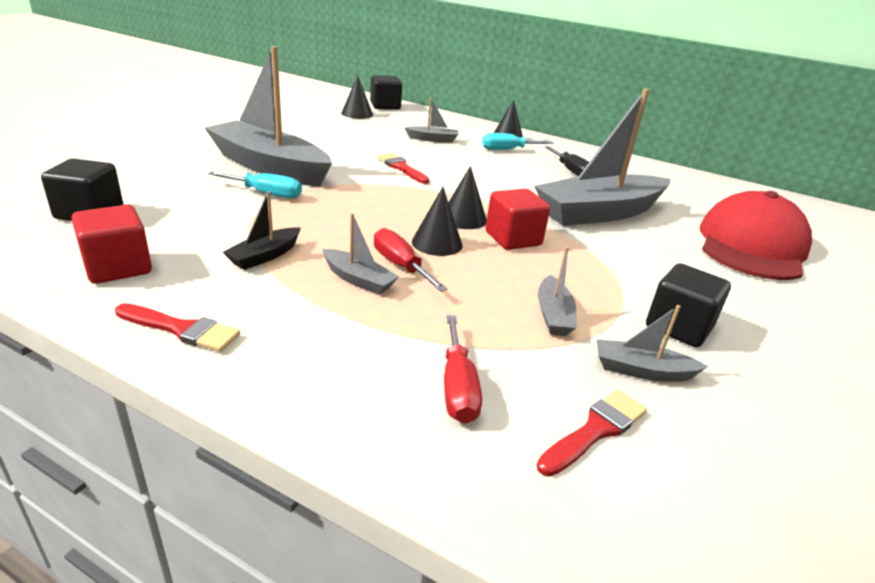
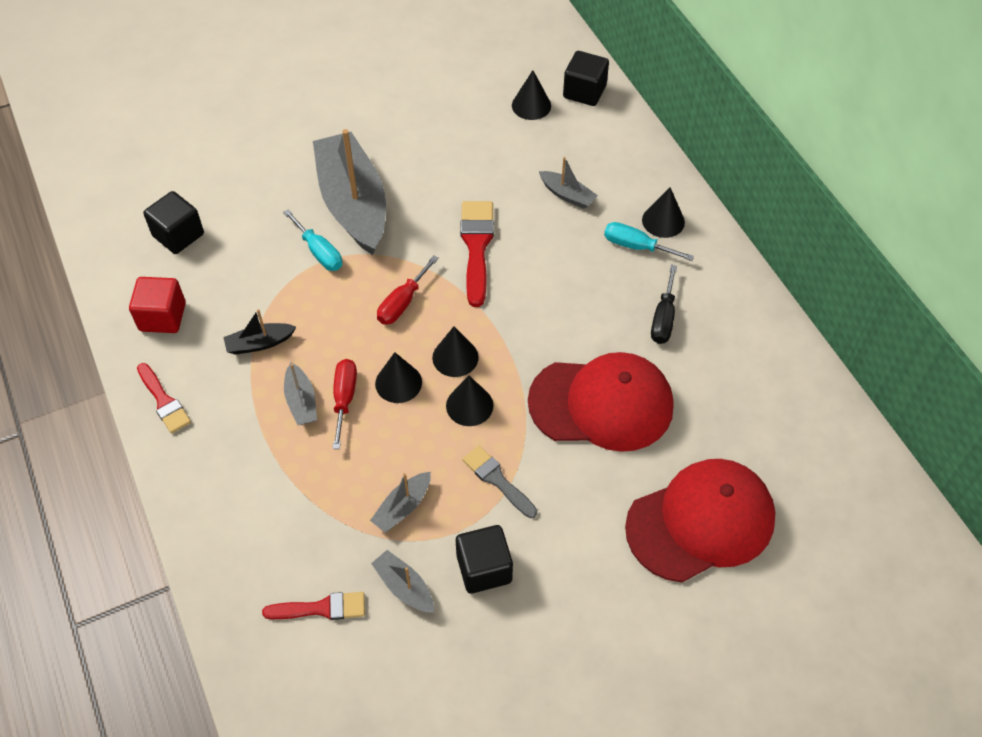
camera: 40 degrees right, 25 degrees up
red brush [377,153,430,184] -> red brush [460,201,494,307], size x1.55
red screwdriver [444,315,482,424] -> red screwdriver moved to [377,255,439,325]
red cube [486,189,550,250] -> black cone [446,376,494,426]
grey boat [534,89,671,226] -> red cap [528,352,673,452]
none -> grey brush [462,446,537,518]

